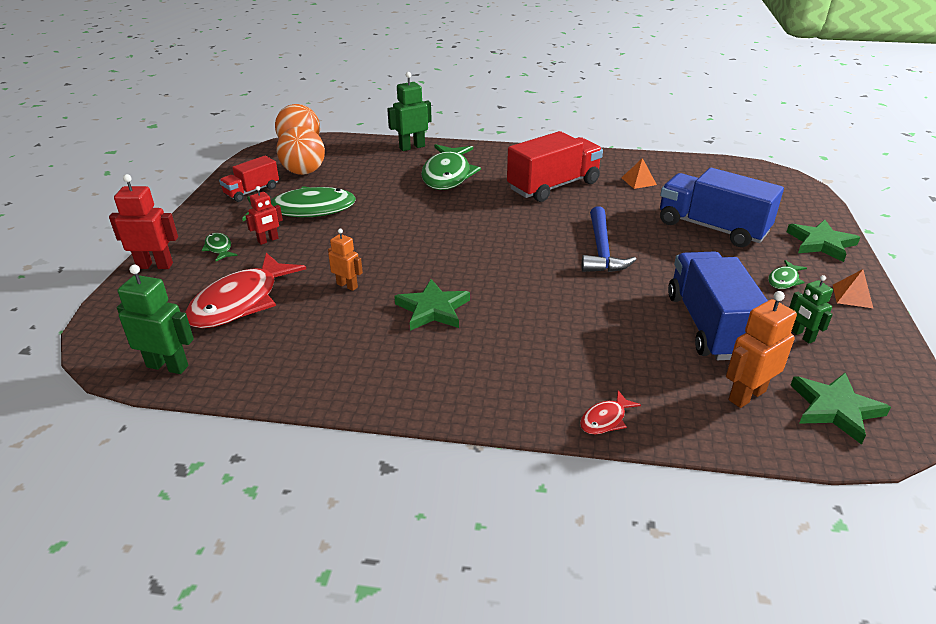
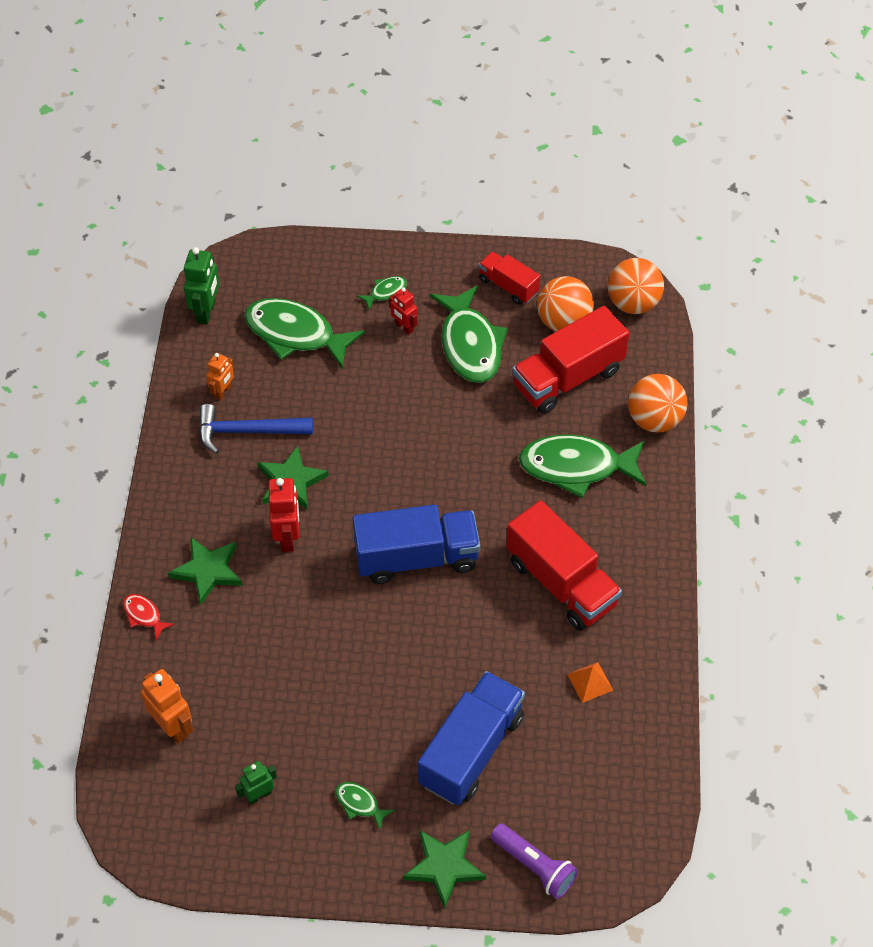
camera: 85 degrees right, 20 degrees up
red robot [109,174,178,269] -> red robot moved to [269,478,299,552]
red fish [185,253,306,328] -> green fish [244,298,365,369]
orange robot [328,228,363,291] -> orange robot moved to [207,353,234,400]
green robot [387,72,432,151] -> orange ball [628,374,688,433]
blue hammer [582,206,637,272] -> blue hammer moved to [199,404,313,454]
blue truck [668,251,768,360] -> blue truck moved to [353,504,480,584]
green star [790,373,891,445] -> green star moved to [168,538,243,604]
orange pyramid [833,269,873,308] -> none
none -> purple flashlight [490,823,578,899]
none -> red truck [512,306,629,414]

